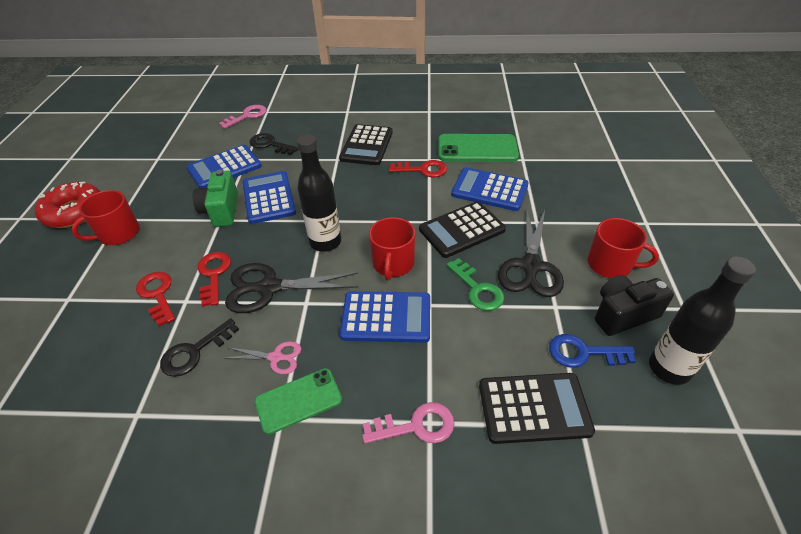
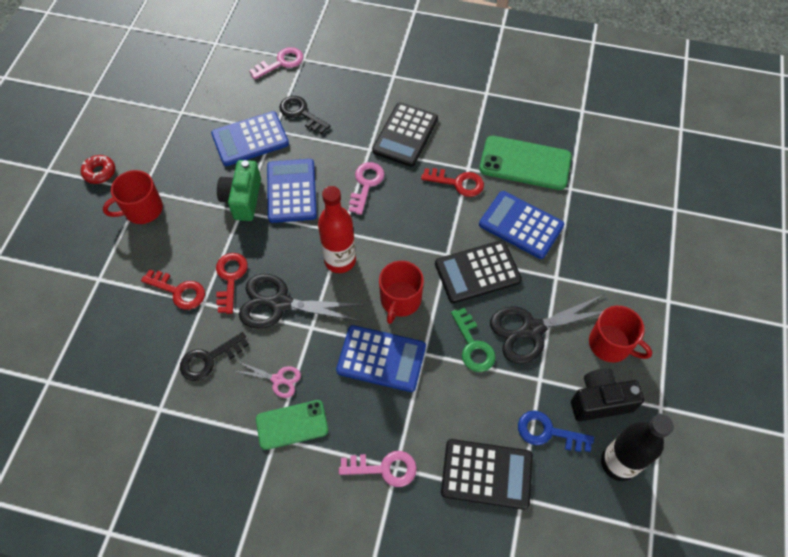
camera: 10 degrees right, 15 degrees up
red donut [35,182,100,228] -> red donut [81,155,115,184], size x0.55
red key [136,272,175,326] -> red key turned 135 degrees clockwise [141,269,205,310]
black bottle [297,135,341,252] -> red bottle [318,186,356,273]
black scissors [498,209,564,297] -> black scissors turned 45 degrees clockwise [490,294,605,364]
none -> pink key [349,162,384,215]

